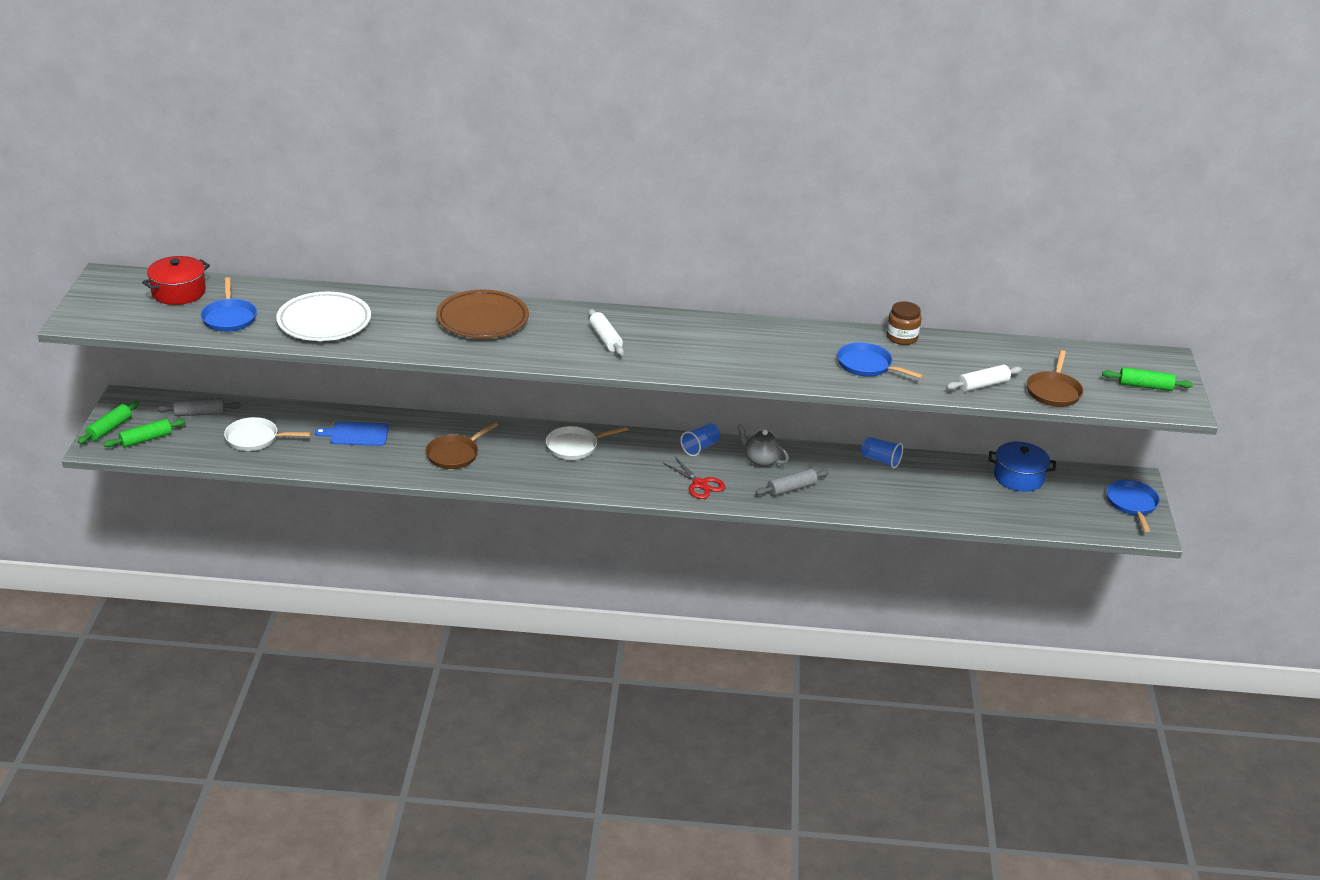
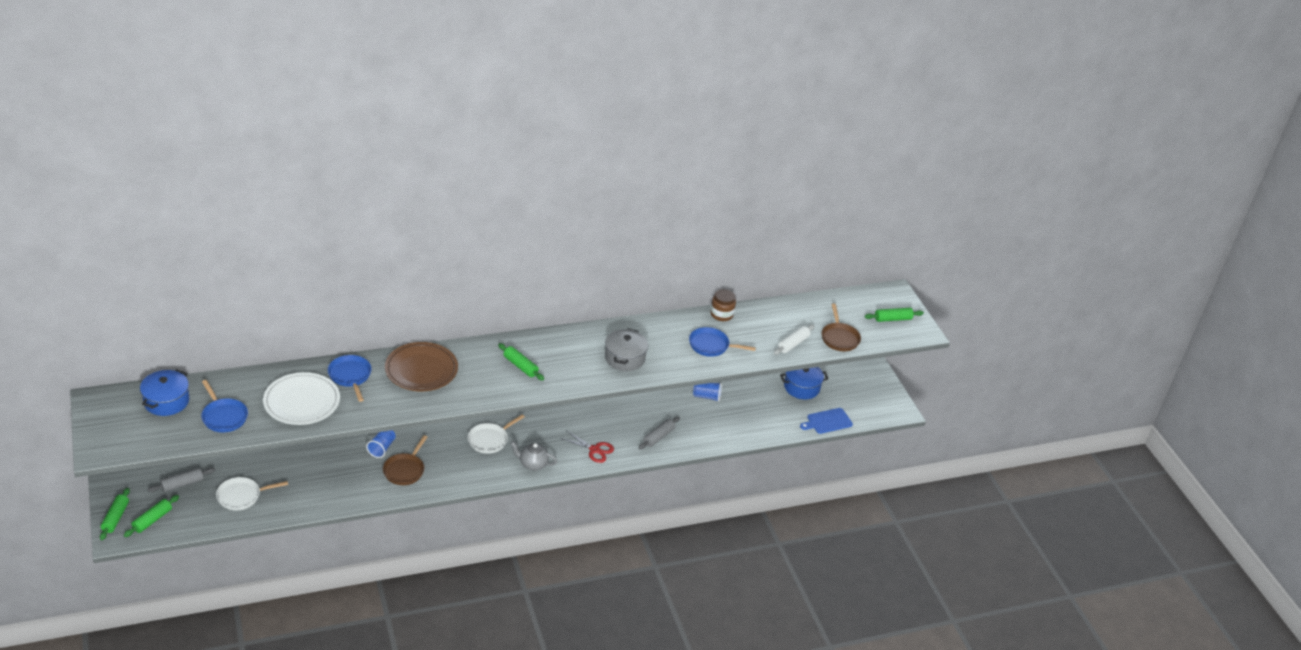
camera: 25 degrees left, 5 degrees up
red pot [142,256,210,305] -> blue pot [140,369,189,416]
blue cutting board [315,421,389,446] -> blue cutting board moved to [800,408,853,434]
white rolling pin [588,309,624,355] -> green rolling pin [498,343,544,381]
blue cup [680,423,720,456] -> blue cup moved to [366,430,396,458]
grey teapot [737,424,789,467] -> grey teapot moved to [510,441,557,471]
blue pan [1106,480,1160,532] -> blue pan moved to [328,355,371,402]
none -> grey pot [605,328,648,371]

